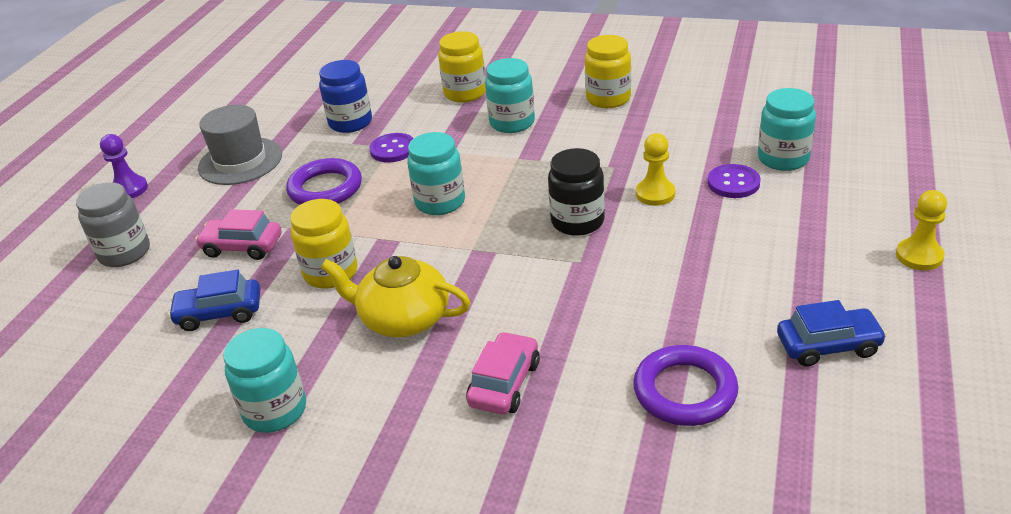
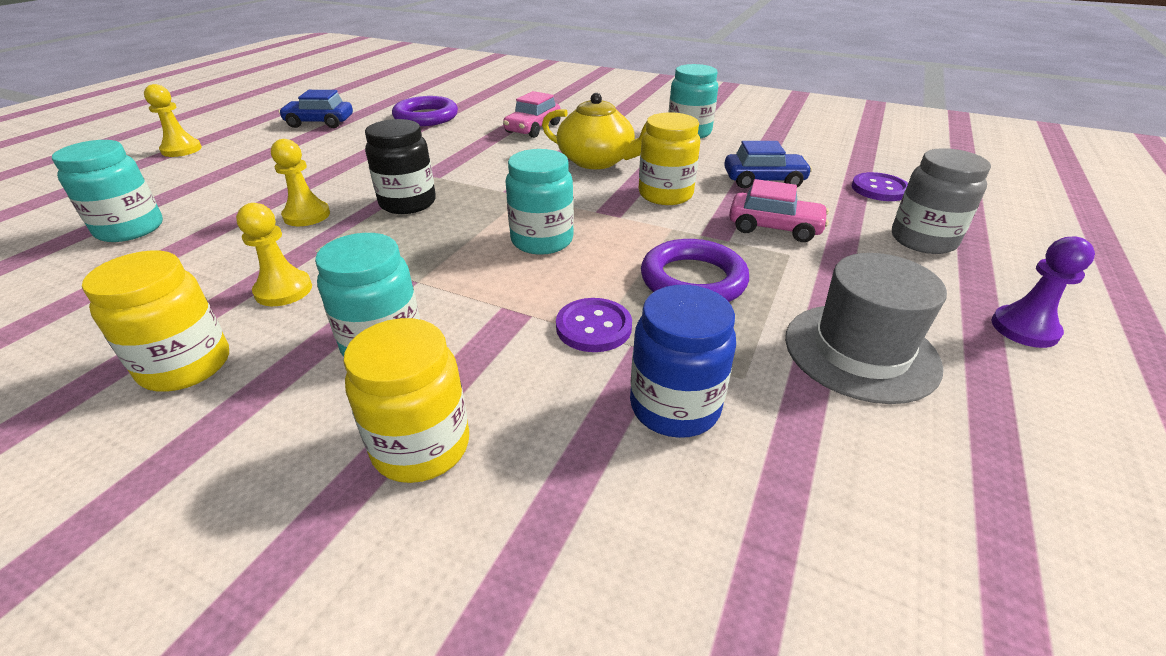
camera: 175 degrees left, 0 degrees up
purple button [708,164,761,198] -> purple button moved to [852,172,908,201]
none -> yellow pawn [236,203,312,306]

